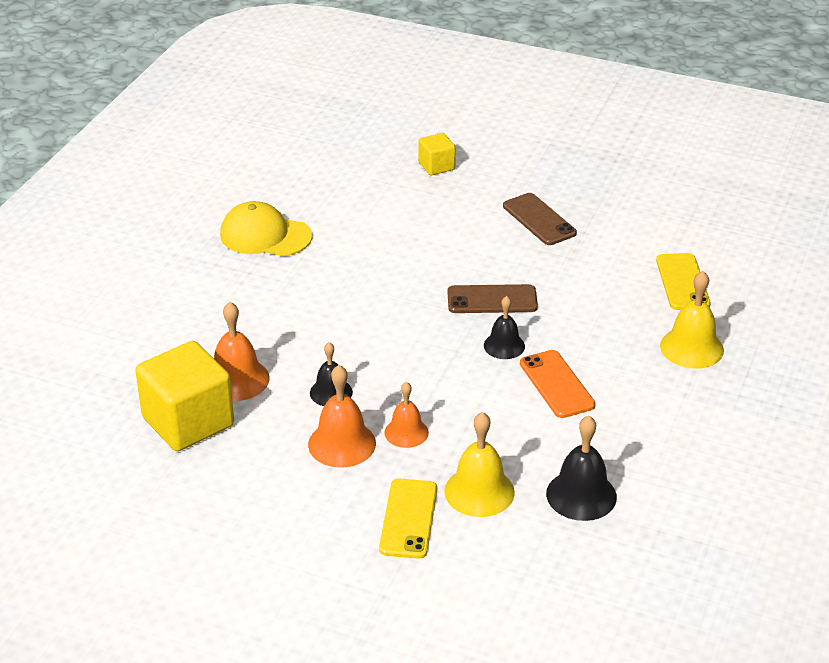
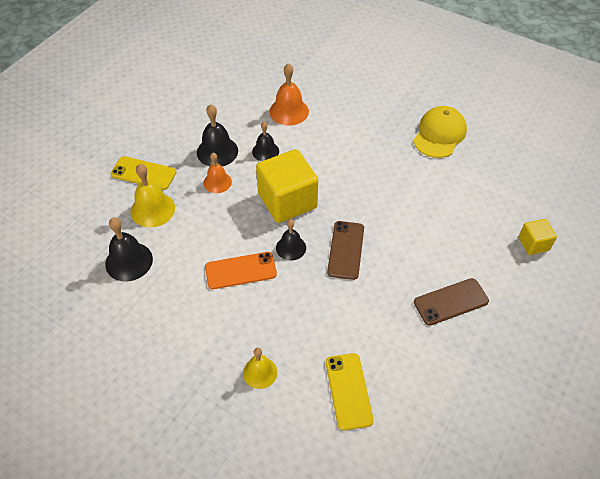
camera: 100 degrees right, 15 degrees up
yellow cube [135,341,234,451] -> yellow cube moved to [256,149,318,223]
orange bell [308,365,376,468] -> black bell [197,104,238,166]
yellow phone [656,253,711,310] -> yellow phone turned 75 degrees clockwise [326,353,374,430]
yellow bell [660,271,724,369] -> yellow bell [243,348,277,389], size x0.66

